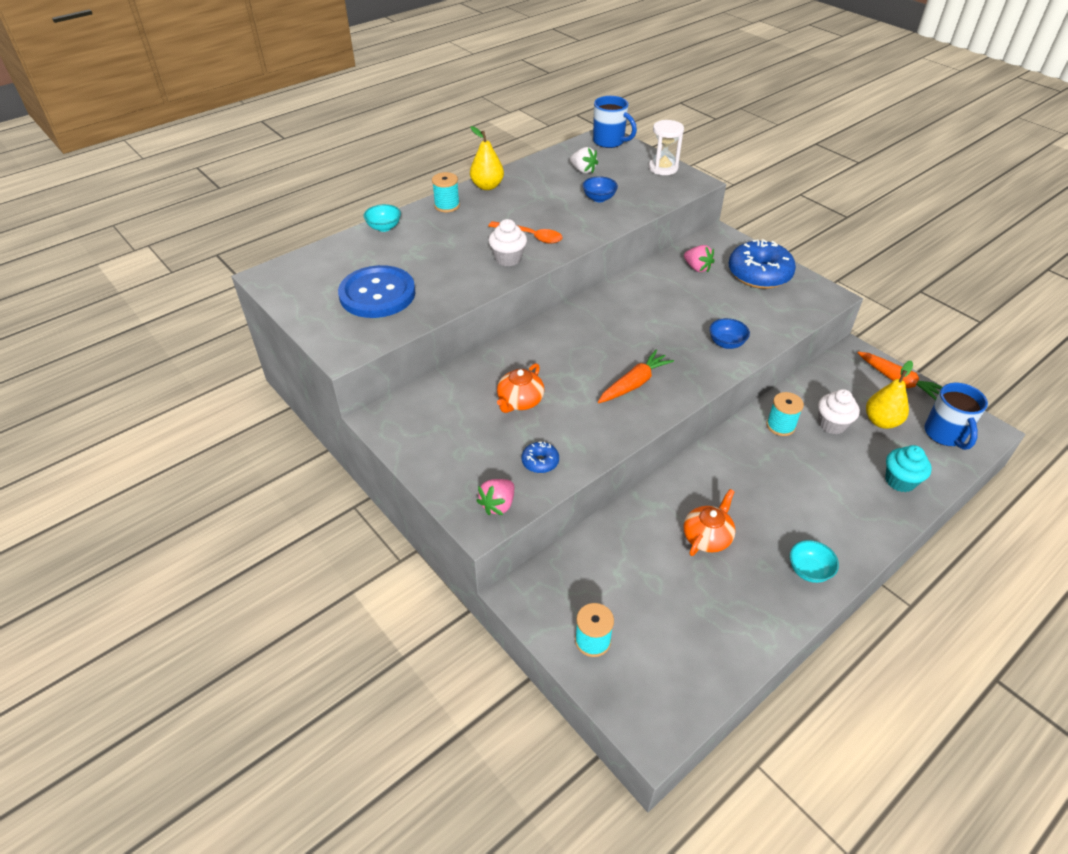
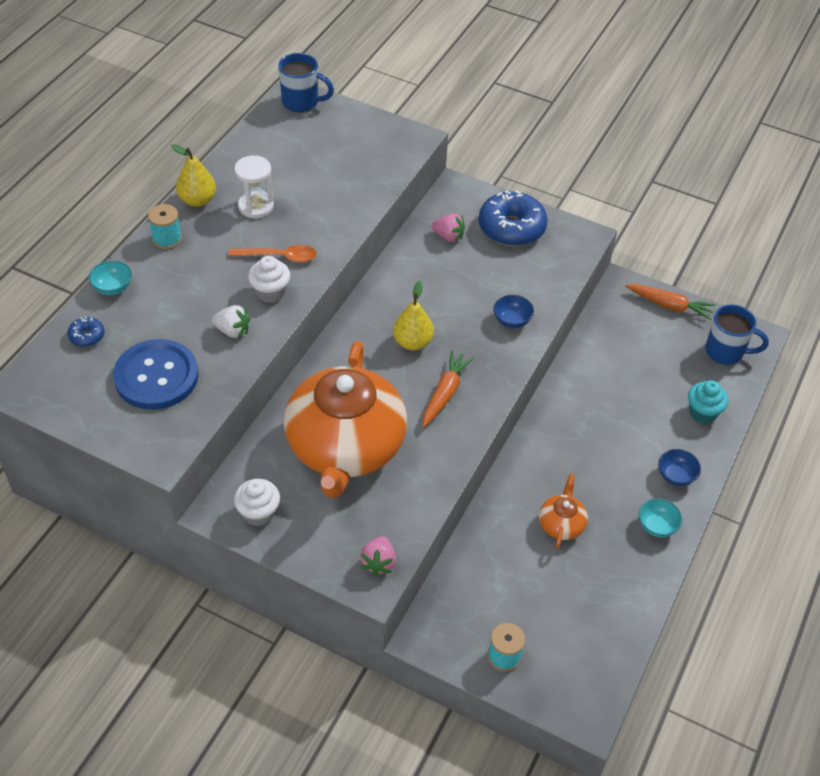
camera: 25 degrees left, 5 degrees up
orange teapot [497,363,545,413] -> orange teapot [284,341,407,498], size x2.47
blue donut [522,442,559,473] -> blue donut moved to [67,316,104,347]
white strawberry [570,147,598,174] -> white strawberry moved to [212,305,250,338]
blue bowl [582,176,618,202] -> blue bowl moved to [658,449,701,486]
white hourglass [649,120,684,175] -> white hourglass moved to [234,155,274,218]
turquoise spool [767,392,804,436] -> none
white cupcake [818,389,860,434] -> white cupcake moved to [234,479,280,526]
yellow pear [866,361,913,429] -> yellow pear moved to [393,280,434,350]
blue mug [924,383,988,450] -> blue mug turned 45 degrees counterclockwise [705,304,769,365]

